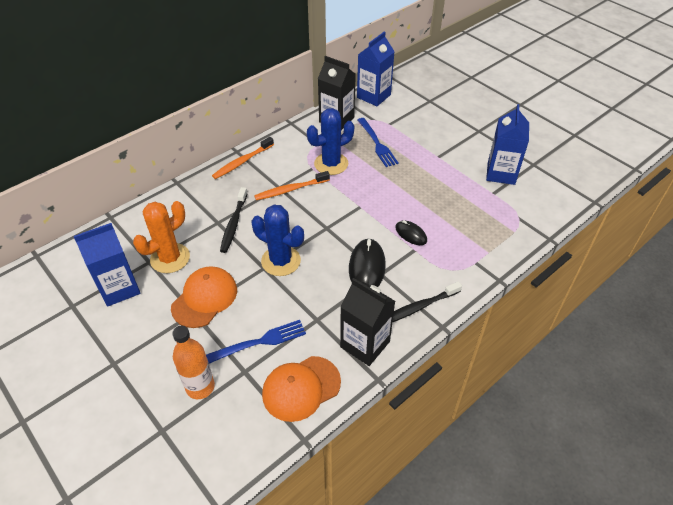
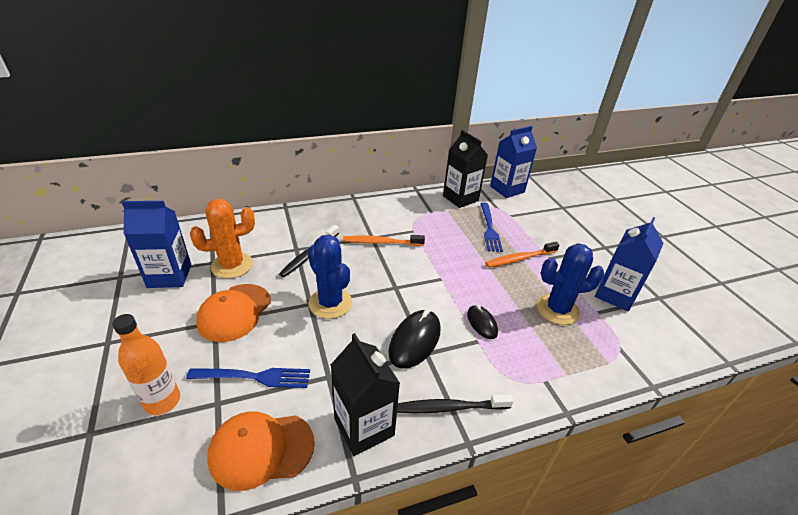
camera: 20 degrees right, 10 degrees down
orange cap [171,266,237,328] -> orange cap turned 150 degrees clockwise [196,284,271,342]
orange toothbrush [212,137,274,179] -> orange toothbrush moved to [485,242,559,268]
blue cactus [307,108,354,175] -> blue cactus moved to [537,243,604,325]

